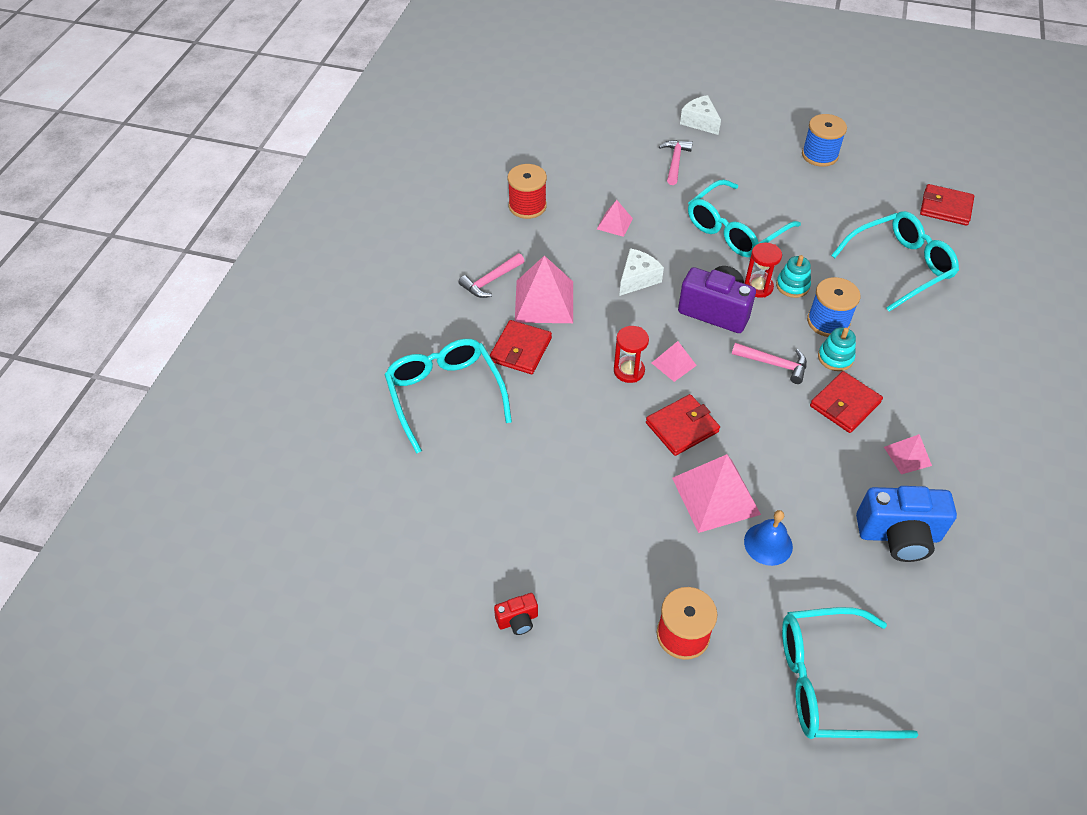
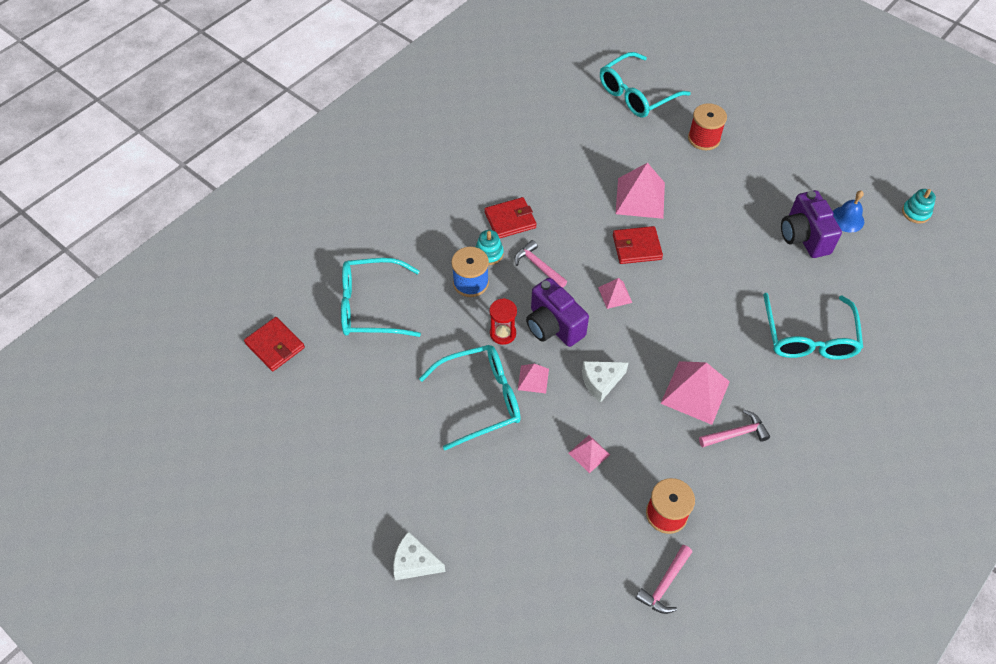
camera: 155 degrees left, 5 degrees up
red wallet [489,320,552,374] -> none
red camera [494,593,538,635] -> none
red hourglass [614,326,649,383] -> none
pink hammer [659,140,693,185] -> pink hammer moved to [635,545,692,614]
white cheese [680,95,721,135] -> white cheese turned 120 degrees clockwise [393,531,446,580]
blue bell [744,510,793,566] -> blue bell moved to [833,190,864,233]
turquoise stacking toy [776,255,811,298] -> turquoise stacking toy moved to [902,189,936,223]
turquoise glasses [782,607,918,739] -> turquoise glasses turned 120 degrees clockwise [600,52,691,118]
blue spool [802,114,847,167] -> none
blue camera [856,486,957,562] -> none
pink pyramid [884,434,932,474] -> pink pyramid moved to [518,364,549,393]
none -> purple camera [781,190,842,258]

